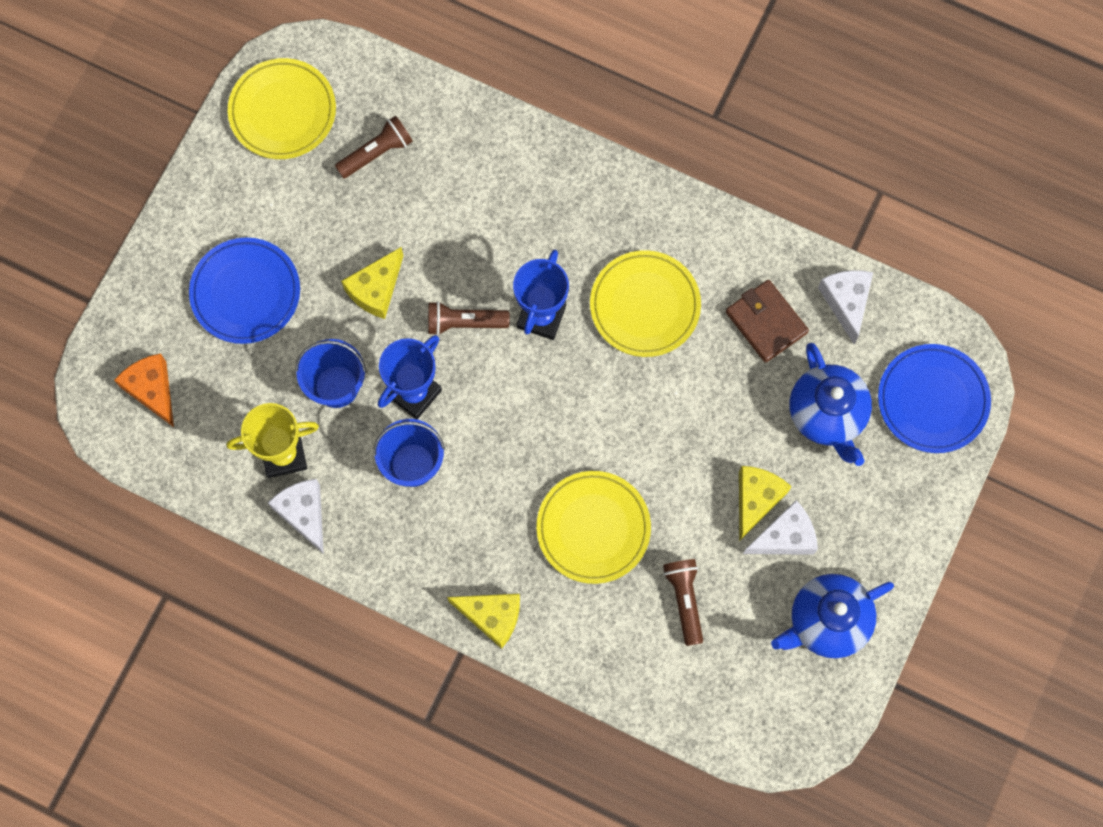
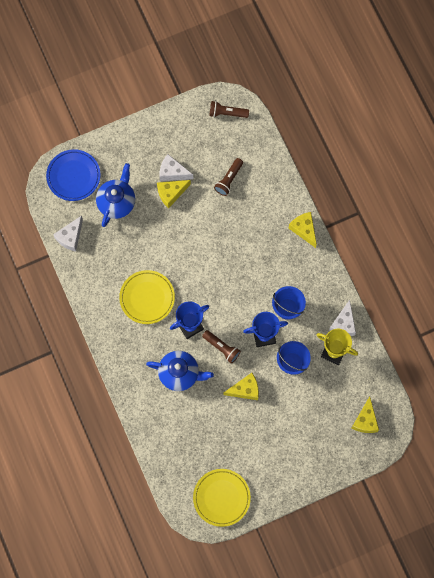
camera: 140 degrees left, 0 degrees up
orange cheese [114,353,174,427] -> yellow cheese [352,396,379,433]
blue plate [189,238,300,344] -> none
brown flashlight [335,116,413,179] -> brown flashlight moved to [210,101,249,118]
yellow plate [536,471,651,584] -> none
brown wallet [726,280,809,363] -> none
blue teapot [771,574,894,658] -> blue teapot moved to [146,351,214,391]

